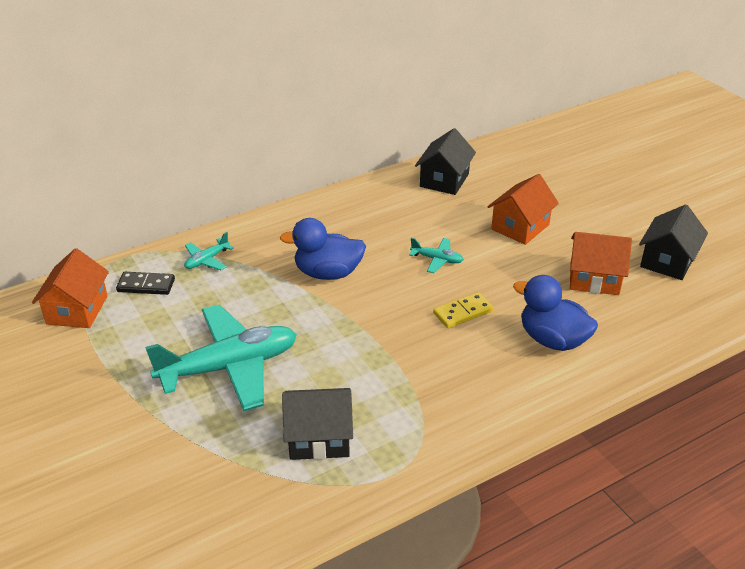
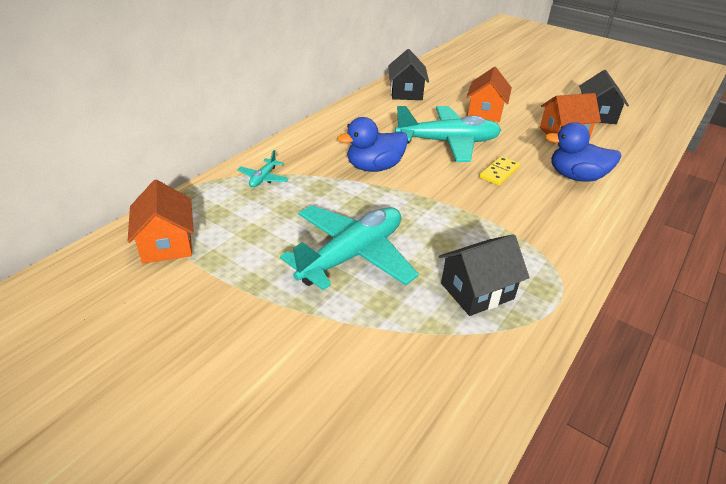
camera: 25 degrees left, 0 degrees up
black domino [116,272,175,295] -> none
turquoise plane [409,238,464,273] -> turquoise plane [395,106,501,162], size x2.33

